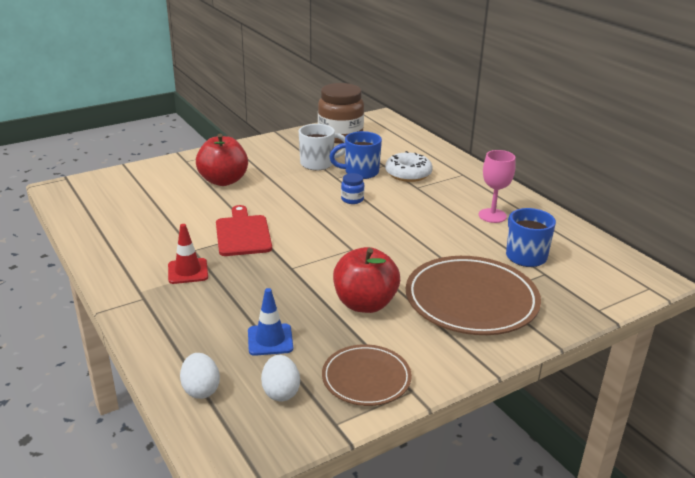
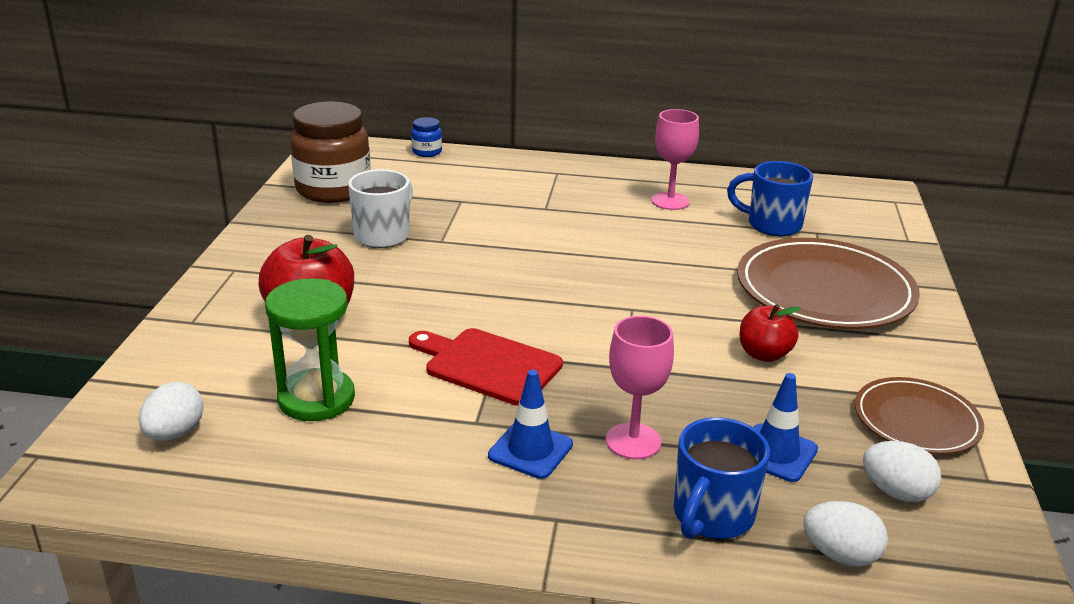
camera: 50 degrees left, 0 degrees up
red traffic cone [168,224,208,284] -> blue traffic cone [488,370,573,479]
blue mug [329,131,382,179] -> blue mug moved to [674,417,770,539]
red apple [333,247,400,313] -> red apple [740,304,801,362], size x0.60
blue jar [341,173,364,204] -> blue jar moved to [411,117,442,157]
white donut [385,151,433,182] -> none
none -> white egg [139,382,204,441]
none -> green hourglass [265,278,355,421]
none -> pink goblet [606,316,674,459]

